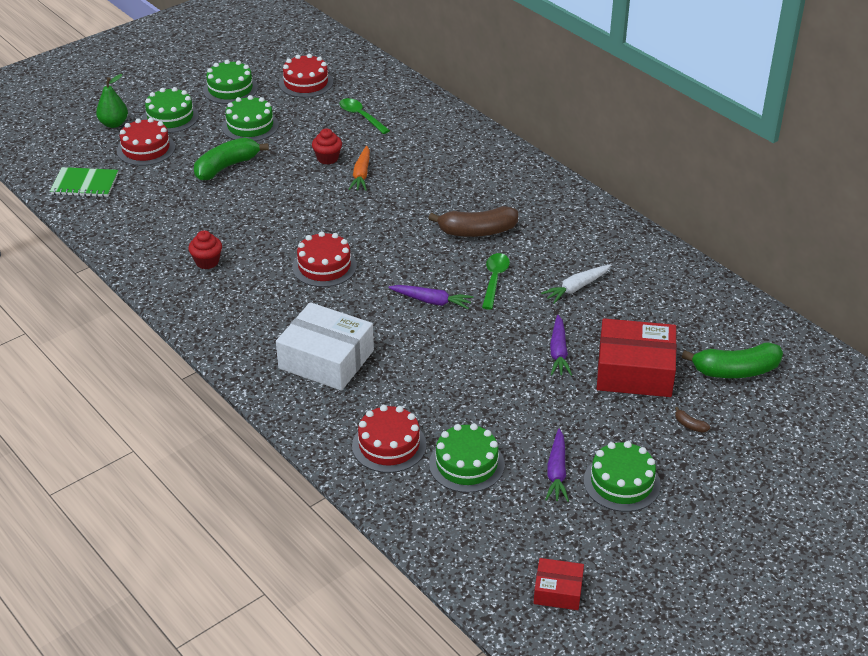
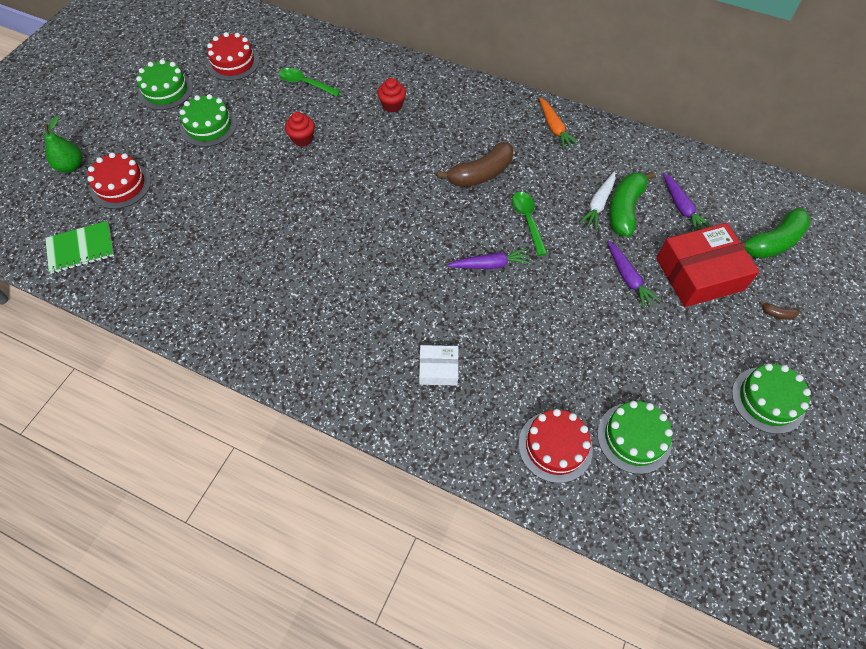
camera: 25 degrees left, 20 degrees up
green cake [142,87,199,133] -> none
red cupcake [188,230,222,269] -> red cupcake moved to [377,78,406,113]
green banana [194,137,269,181] -> green banana moved to [609,171,655,237]
white box [276,302,374,391] -> white box [419,345,459,386], size x0.52
red cake [292,231,357,287] -> none
orange carrot [348,146,370,191] -> orange carrot moved to [539,98,579,149]
red box [534,558,584,610] -> none
purple carrot [545,429,569,502] -> purple carrot moved to [663,173,711,231]

